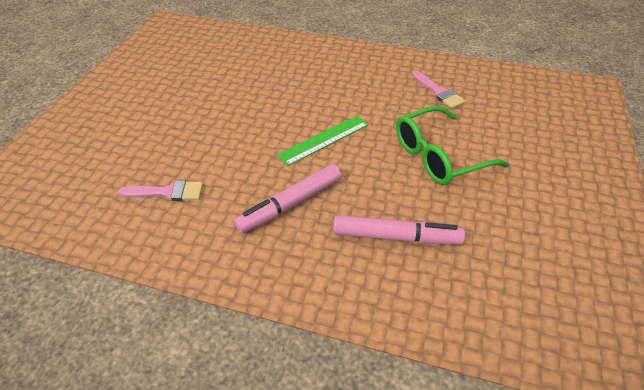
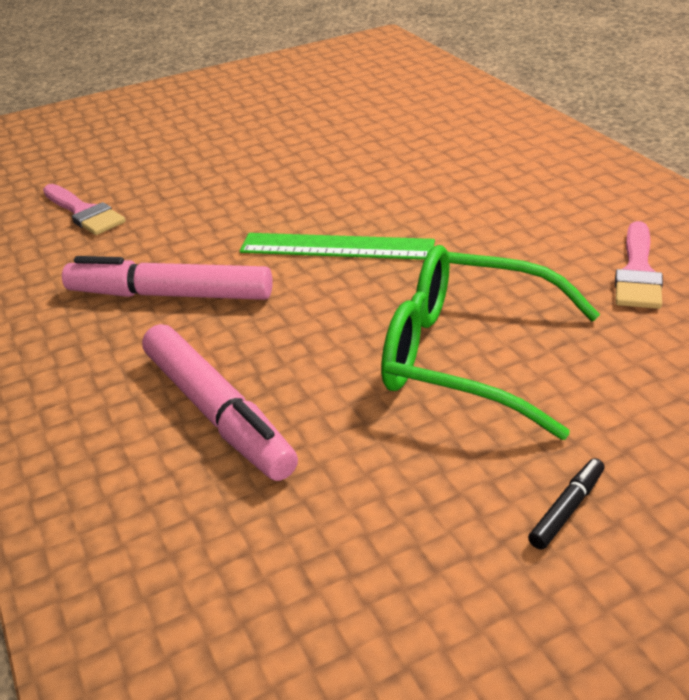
camera: 50 degrees right, 10 degrees down
none -> black marker [528,458,605,549]

